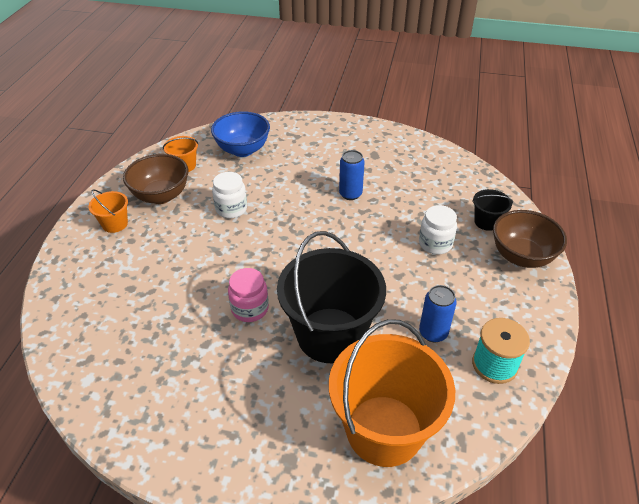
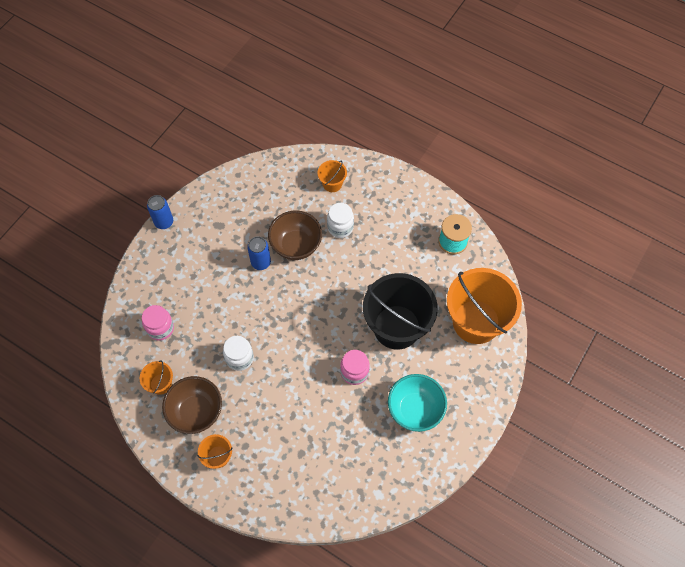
camera: 70 degrees left, 20 degrees up
blue bowl [211,111,270,157] -> pink jar [142,305,174,340]
blue can [419,285,457,342] -> blue can moved to [147,195,173,229]
black bucket [472,189,513,231] -> orange bucket [318,160,347,192]
brown bowl [493,210,567,268] -> brown bowl moved to [268,211,322,260]
none -> turquoise bowl [388,374,447,432]

